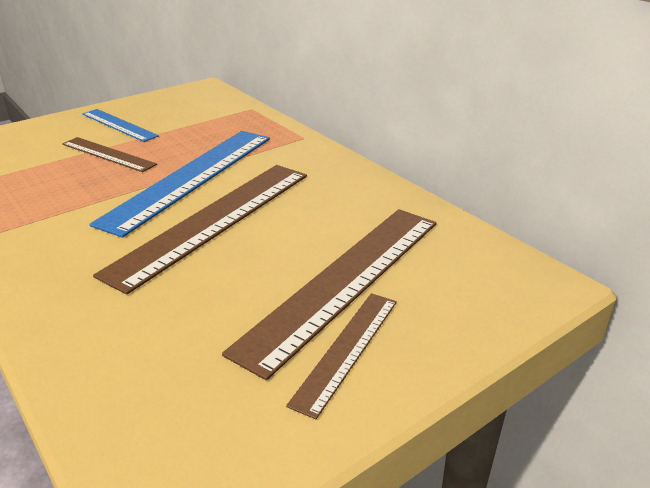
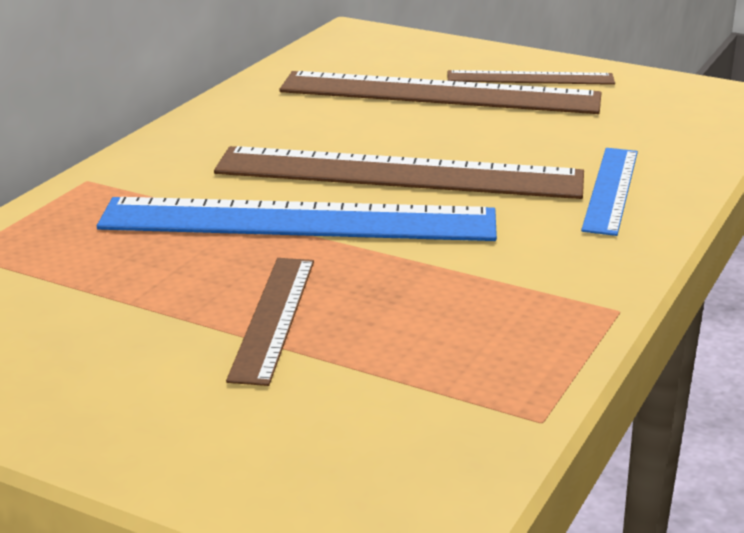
camera: 115 degrees left, 5 degrees down
blue ruler [82,109,159,142] -> blue ruler moved to [581,148,638,236]

